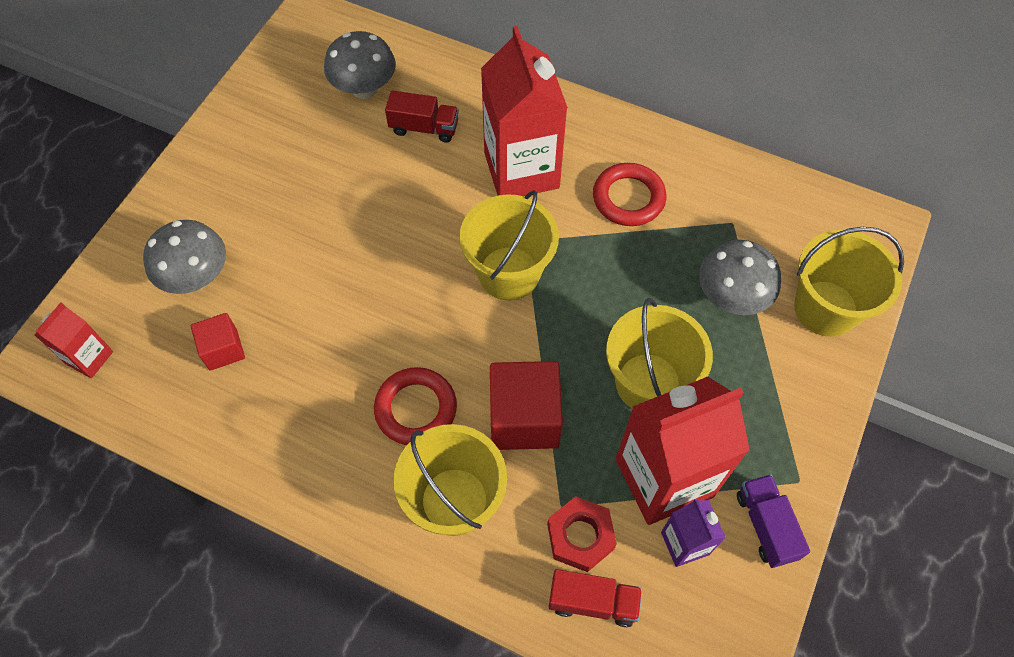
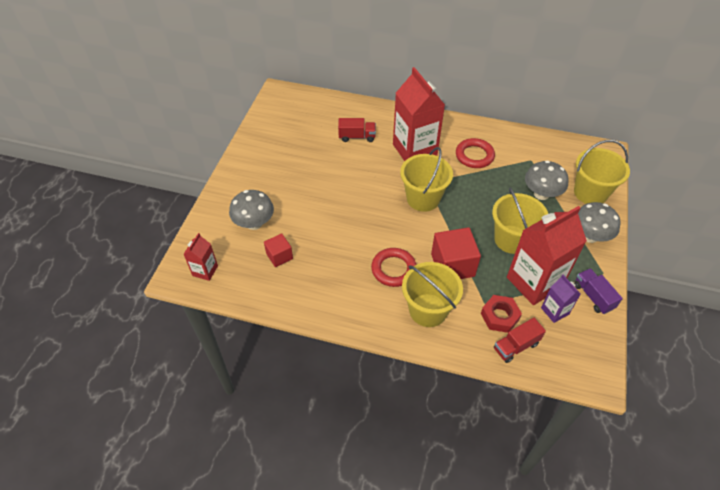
camera: 10 degrees left, 10 degrees down
grey mushroom [324,31,396,99] -> grey mushroom moved to [578,202,621,243]
red truck [549,569,642,627] -> red truck turned 150 degrees clockwise [494,318,546,363]

